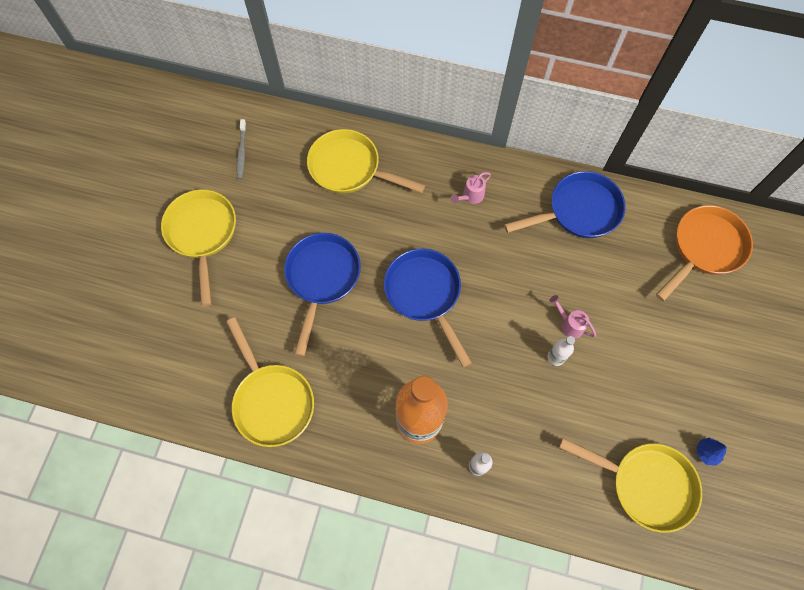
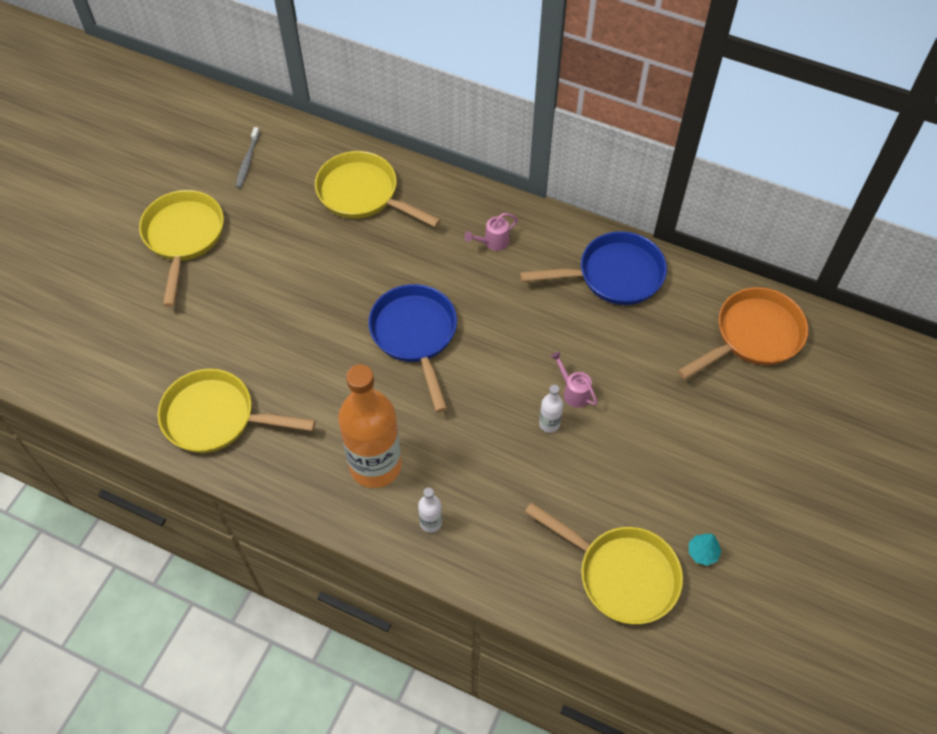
camera: 10 degrees right, 10 degrees down
yellow pan [226,317,314,447] -> yellow pan turned 120 degrees clockwise [158,369,316,453]
blue pan [284,233,361,356] -> none
blue tree [696,437,727,466] -> turquoise tree [689,534,721,566]

